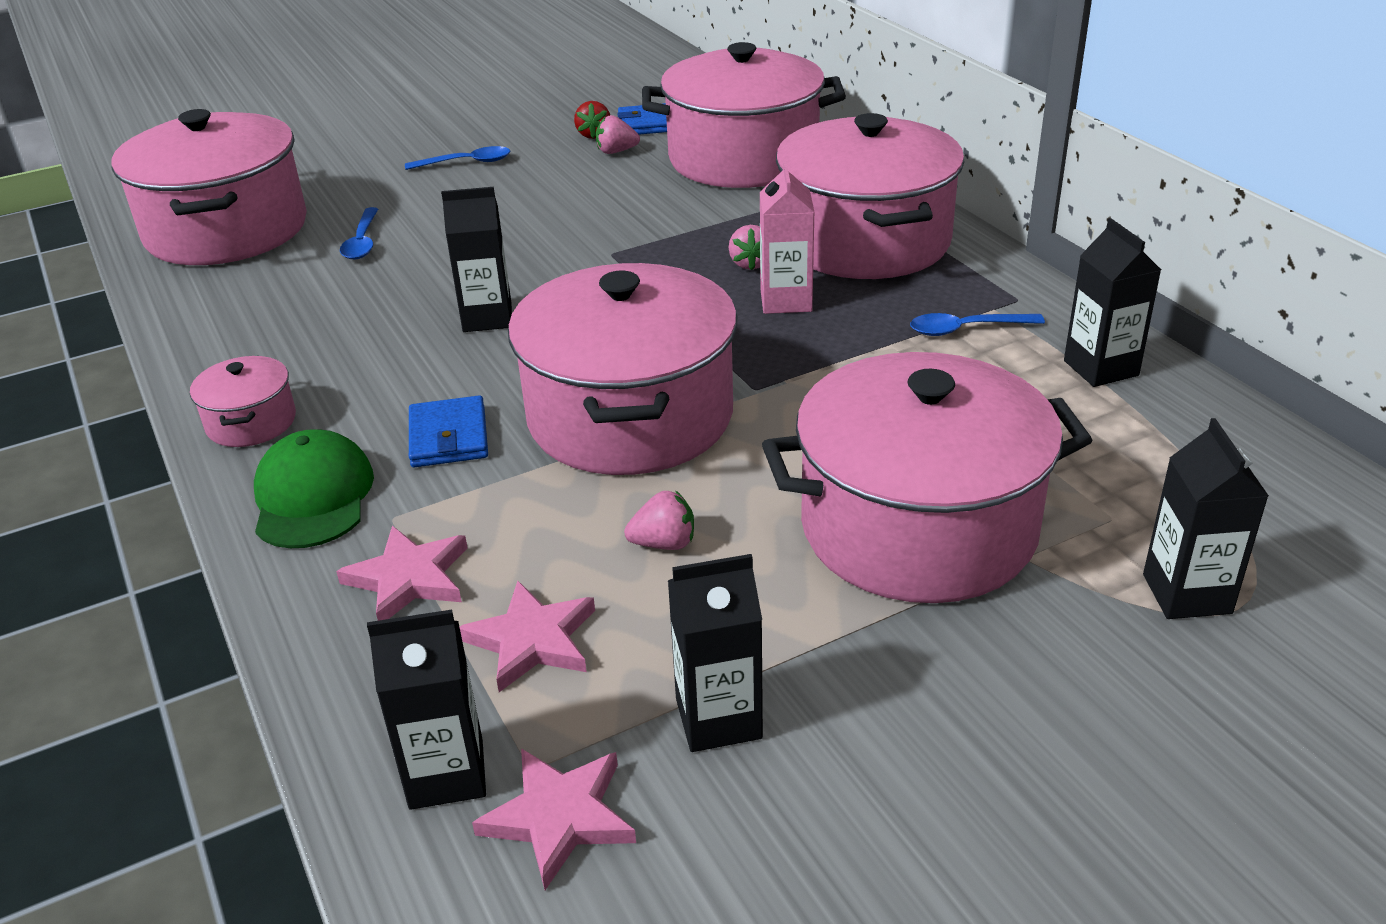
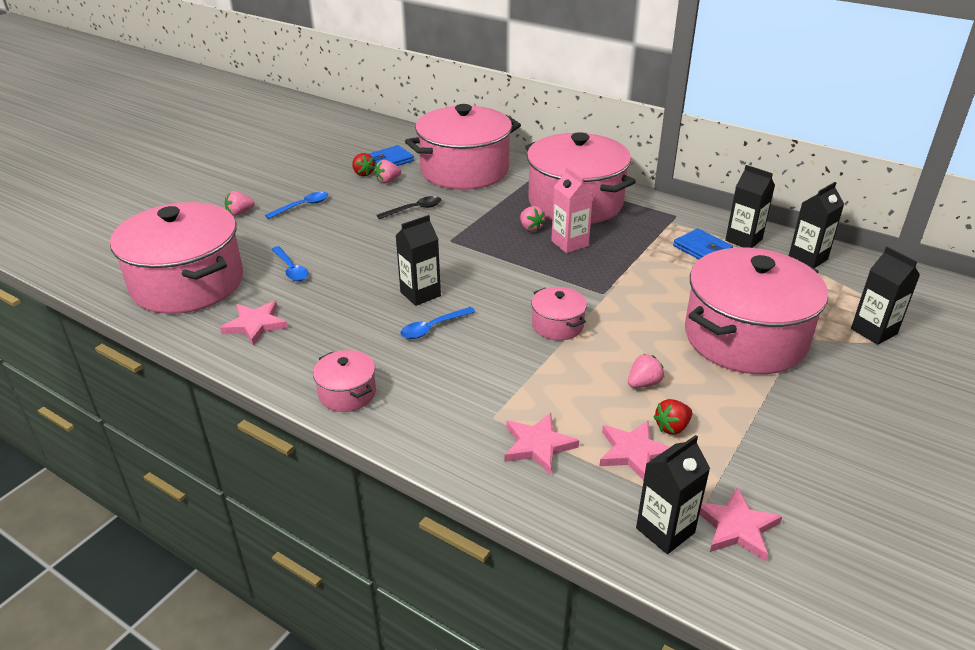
camera: 30 degrees left, 0 degrees up
green cap [254,429,374,548] -> none
blue wallet [409,395,488,467] -> blue wallet moved to [673,228,733,259]
pink pot [508,263,737,475] -> pink pot [531,287,587,340], size x0.44
black carton [668,554,763,752] -> black carton moved to [789,182,844,268]
blue spoon [910,313,1045,336] -> blue spoon moved to [400,307,475,339]
none -> pink star [220,301,288,345]
none -> pink strawberry [225,191,255,216]
none -> black spoon [377,196,442,219]
none -> red strawberry [653,399,692,435]

